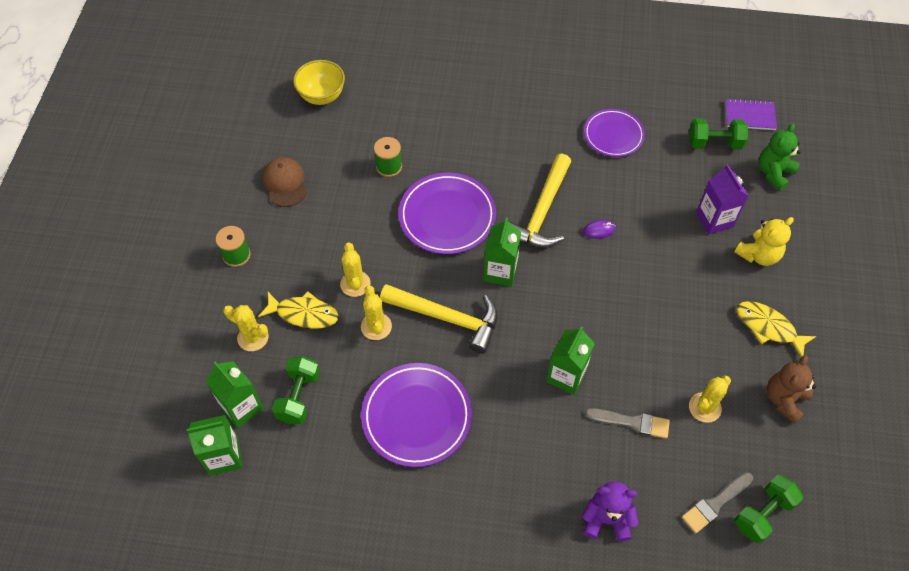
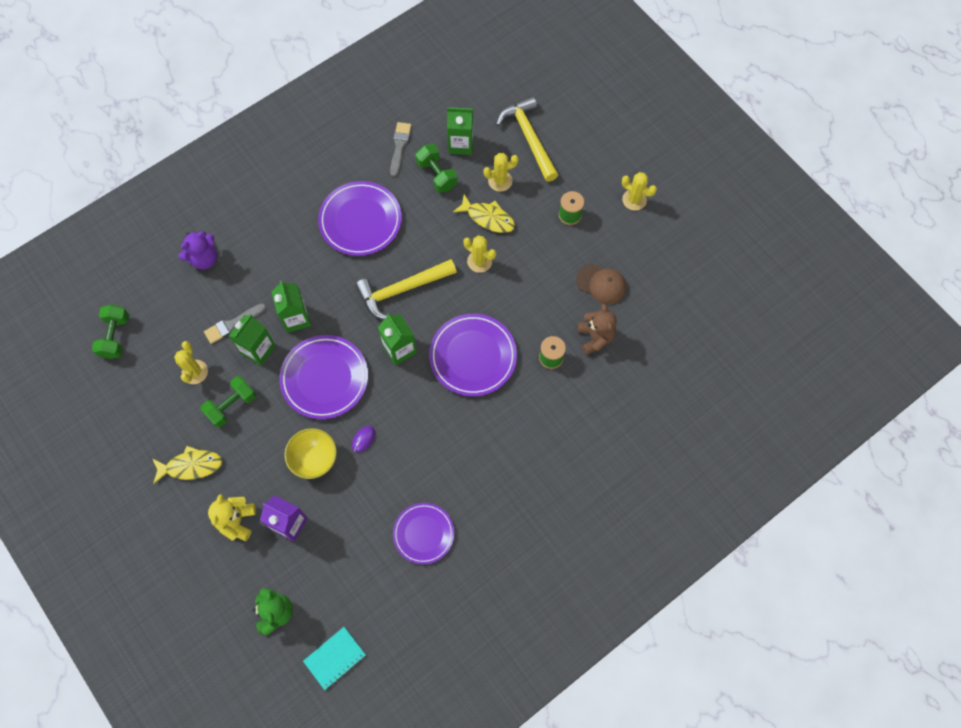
camera: 135 degrees right, 10 degrees up
green carton [186,415,242,476] -> green carton moved to [229,314,276,366]
yellow fish [258,291,338,329] -> yellow fish turned 120 degrees counterclockwise [453,194,515,233]
yellow bowl [293,60,345,105] -> yellow bowl moved to [284,428,337,479]
yellow cactus [361,286,392,340] -> yellow cactus moved to [622,172,657,211]
yellow hammer [510,154,571,248] -> yellow hammer moved to [496,96,558,182]
grey brush [682,472,753,533] -> grey brush moved to [390,122,411,177]
green dumbbell [689,119,748,149] -> green dumbbell moved to [200,376,256,428]
purple notebook [725,98,777,130] -> turquoise notebook [303,627,366,690]
brown teddy bear [767,355,816,424] -> brown teddy bear moved to [578,304,617,355]
none -> purple plate [279,335,368,419]

